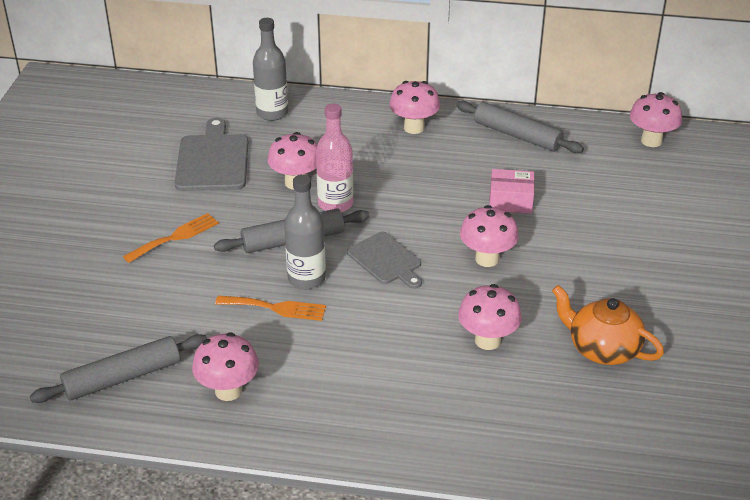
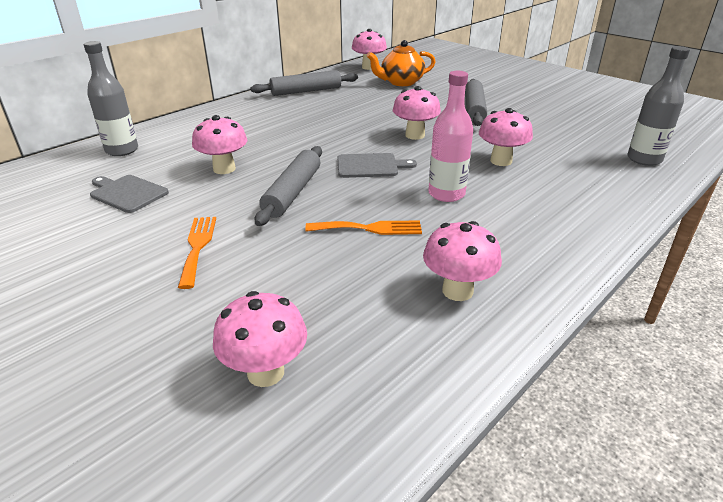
camera: 55 degrees left, 5 degrees down
grey rolling pin [30,334,207,403] -> grey rolling pin moved to [465,79,487,126]
grey cutting board [175,118,248,191] -> grey cutting board [90,175,169,213], size x0.66
orange fork [215,296,326,321] -> orange fork turned 45 degrees clockwise [305,220,422,235]
grey bottle [284,175,326,289] -> grey bottle moved to [627,46,690,166]
pink bottle [316,104,353,213] -> pink bottle moved to [428,71,473,202]
pink mushroom [389,81,440,134] -> pink mushroom moved to [213,291,307,387]
pink box [490,169,535,214] -> none
orange teapot [552,285,664,365] -> orange teapot moved to [367,40,436,86]

